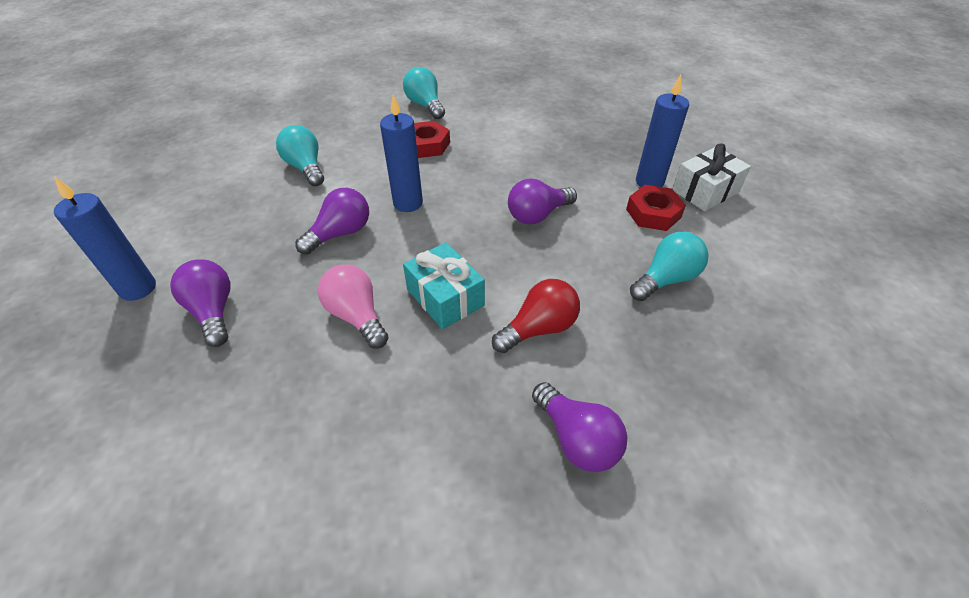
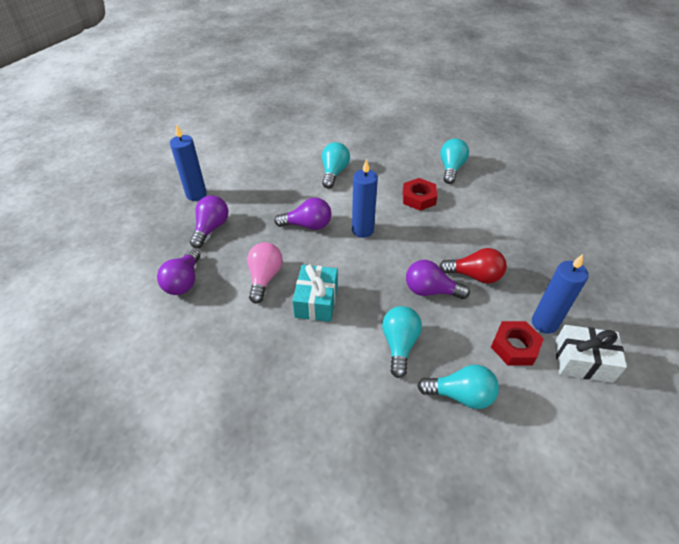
camera: 45 degrees right, 0 degrees up
red light bulb [492,279,580,353] -> red light bulb moved to [439,248,507,283]
purple light bulb [532,382,627,472] -> purple light bulb moved to [157,248,200,295]
none -> turquoise light bulb [382,306,422,378]

